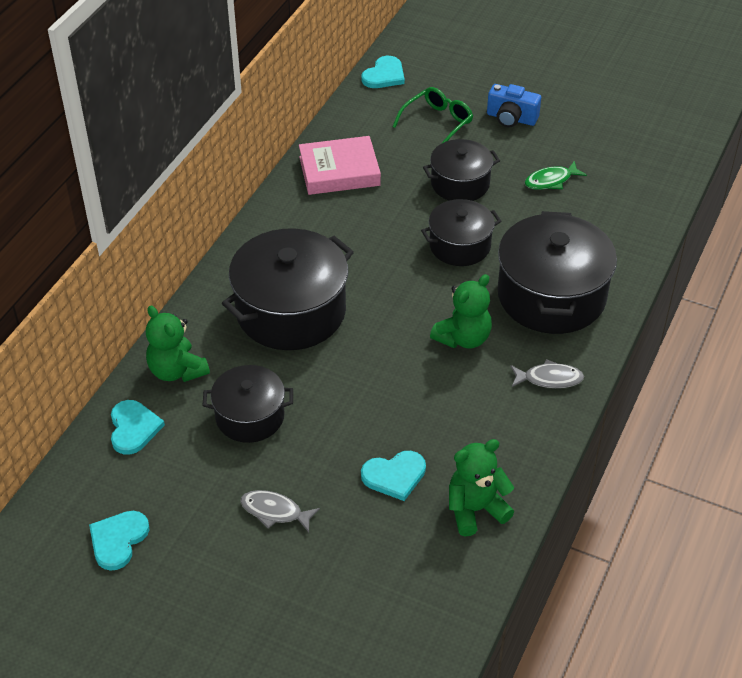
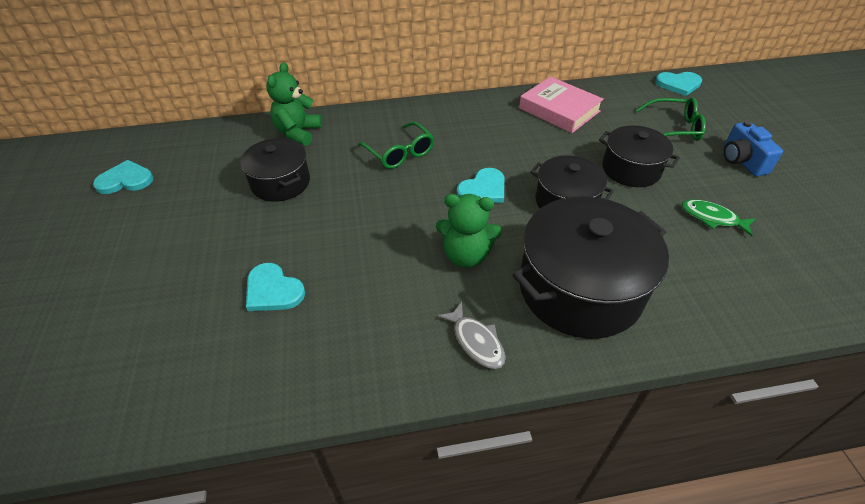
camera: 55 degrees right, 0 degrees up
turquoise heart [111,400,165,455] -> turquoise heart moved to [457,168,505,203]
black pot [222,228,354,350] -> green glasses [358,122,434,169]
grey fish [240,490,320,532] -> none
green teddy bear [449,439,514,536] -> none

